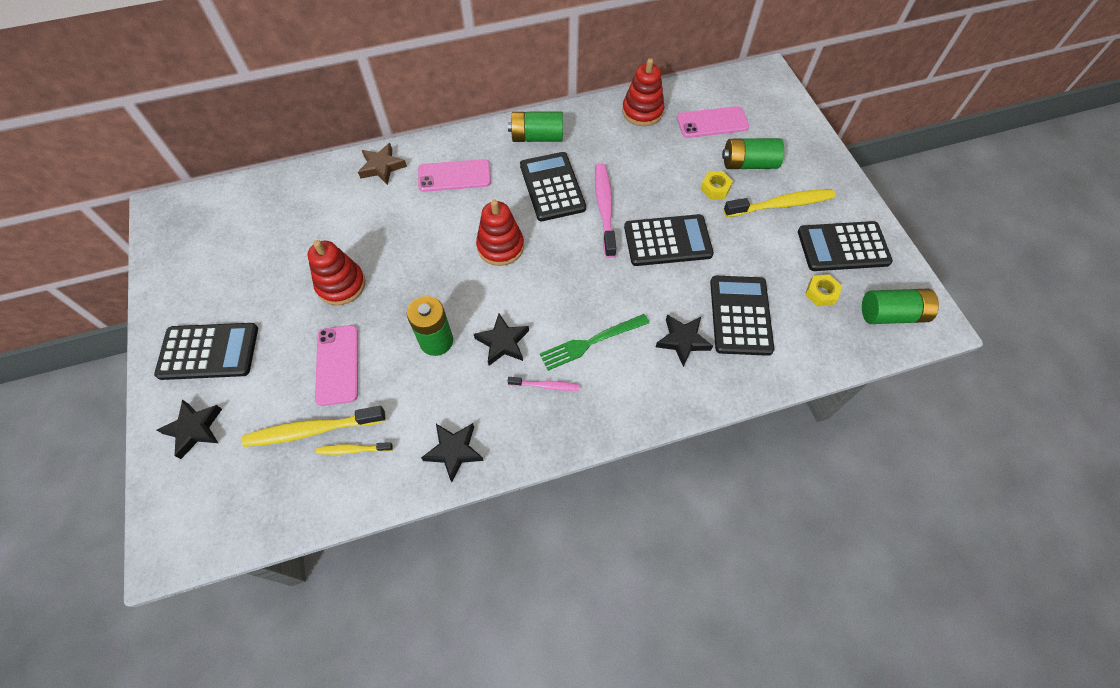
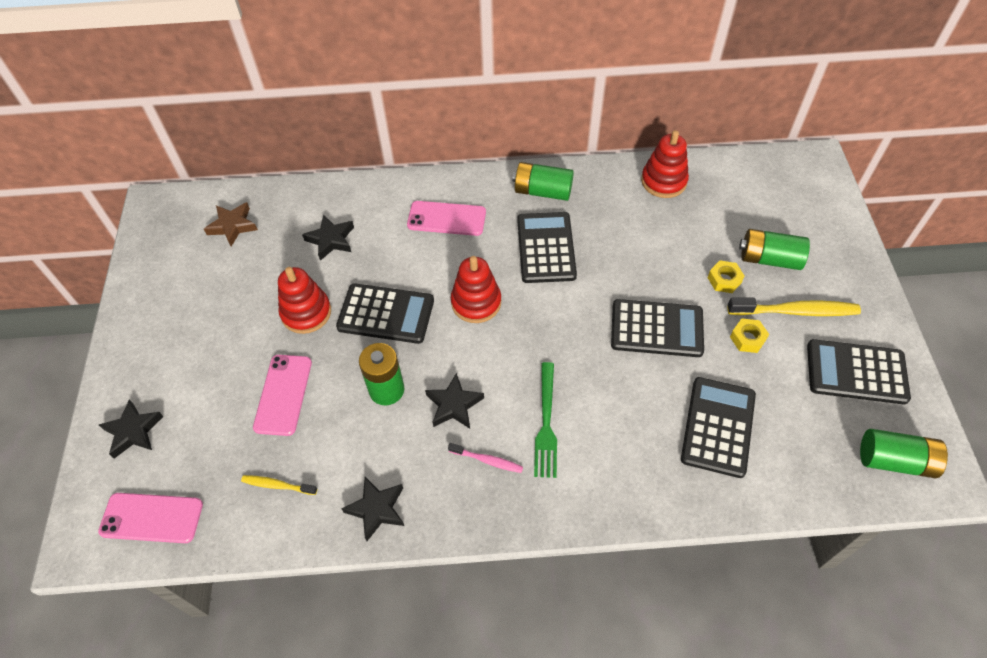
camera: 15 degrees right, 5 degrees down
black calculator [154,323,258,380] -> black calculator moved to [336,283,434,344]
yellow toothbrush [242,406,386,447] -> none
brown star [358,143,407,185] -> brown star moved to [204,202,258,247]
green fork [540,314,649,371] -> green fork turned 75 degrees counterclockwise [534,362,557,478]
pink toothbrush [595,163,616,258] -> none
black star [656,315,713,367] -> black star moved to [302,214,354,261]
pink phone [677,106,749,138] -> pink phone moved to [98,493,203,543]
yellow nut [805,274,842,306] -> yellow nut moved to [730,318,769,353]

